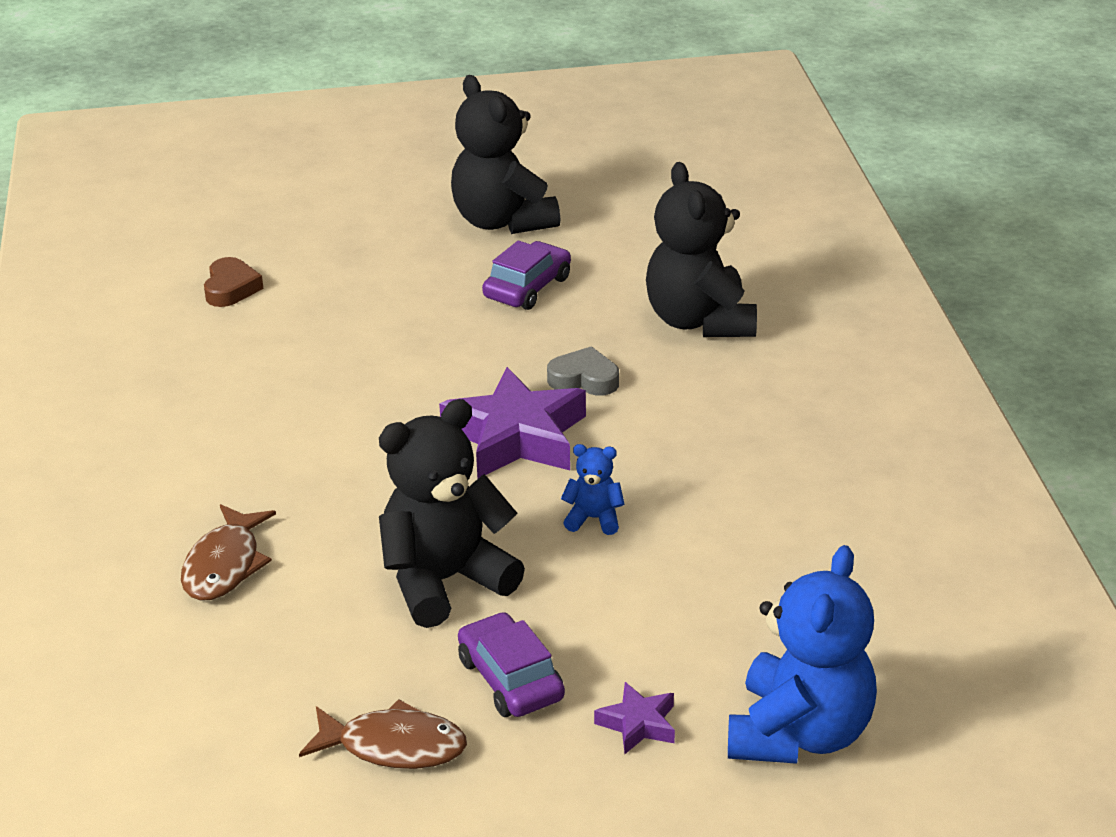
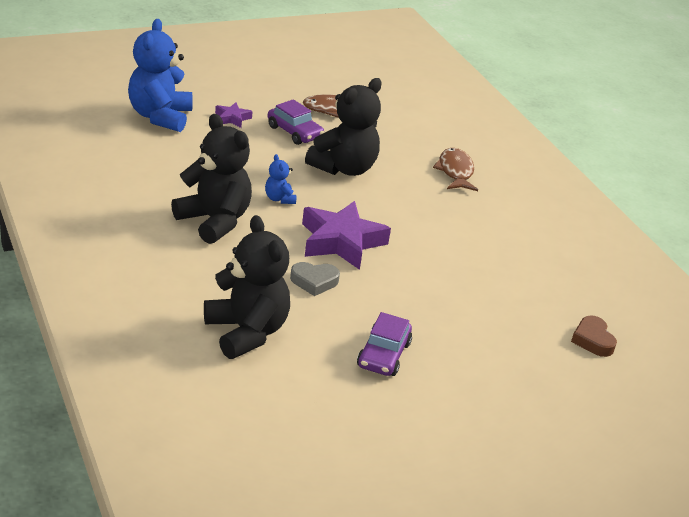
camera: 160 degrees right, 0 degrees up
black teddy bear [451,75,560,234] -> black teddy bear moved to [171,114,252,244]
blue teddy bear [561,444,625,535] -> blue teddy bear turned 75 degrees clockwise [265,154,296,204]

